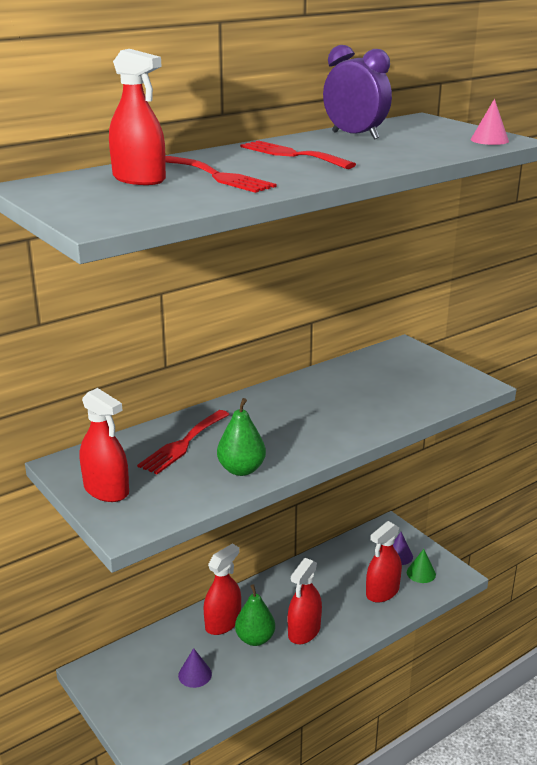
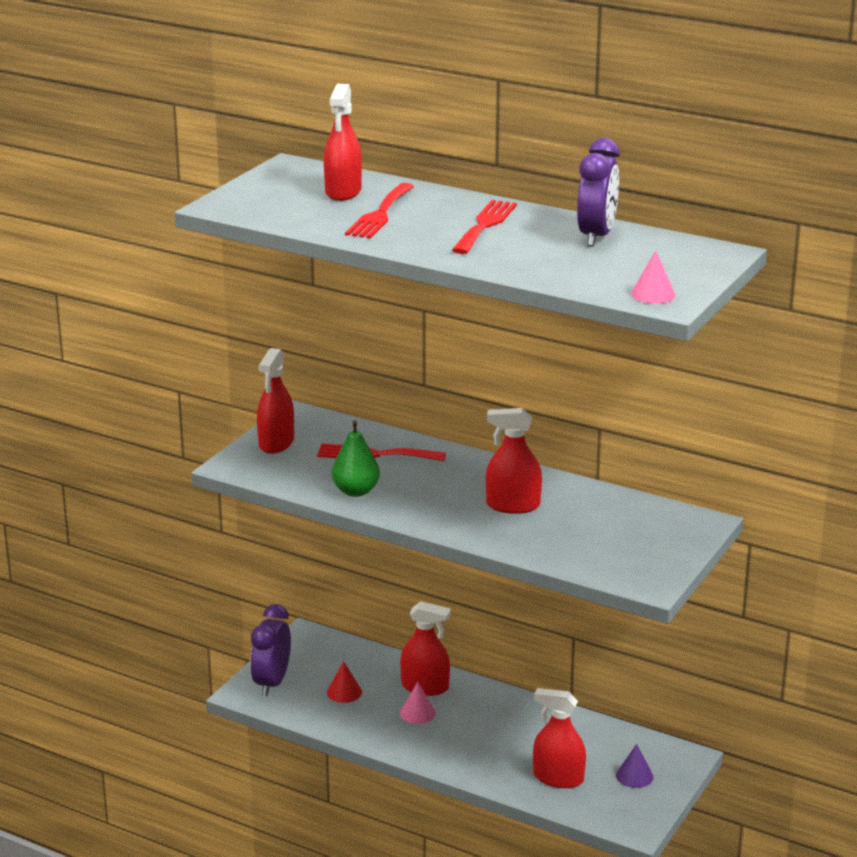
camera: 65 degrees right, 0 degrees up
purple cone [178,648,212,688] -> red cone [327,661,362,703]
green pear [235,584,275,646] -> pink cone [400,682,436,724]
red spray bottle [288,558,322,644] -> red spray bottle moved to [486,408,542,514]
green cone [407,549,436,583] -> none
none -> purple clock [251,604,291,696]

